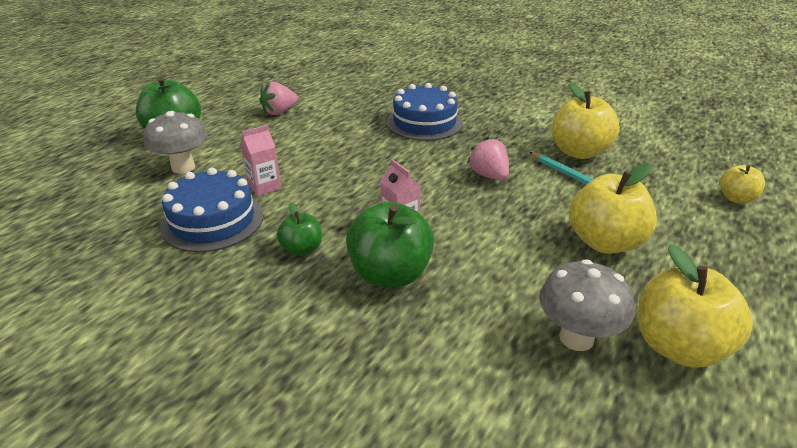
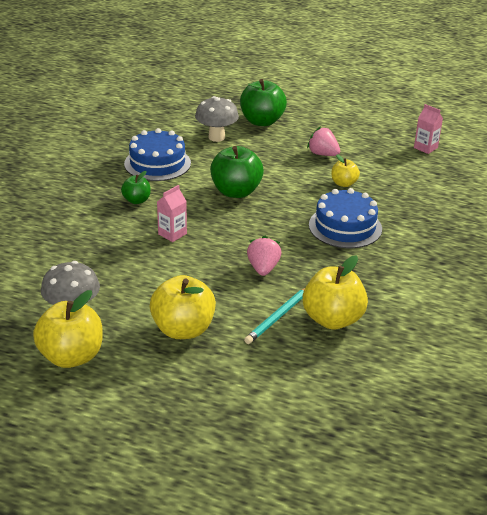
camera: 75 degrees right, 0 degrees up
pink carton [240,125,281,196] -> pink carton moved to [414,104,443,154]
green apple [346,202,434,287] -> green apple moved to [210,146,264,198]
pink strawberry [467,136,509,181] -> pink strawberry turned 45 degrees counterclockwise [247,236,281,276]
yellow apple [720,165,765,204] -> yellow apple moved to [331,154,360,187]

